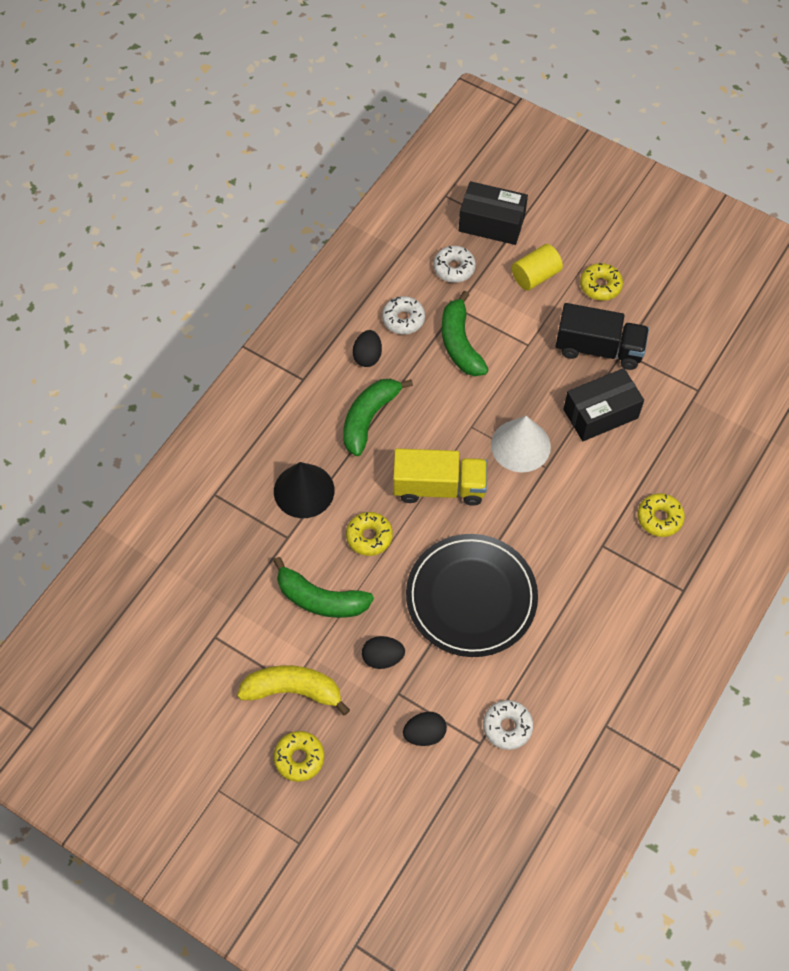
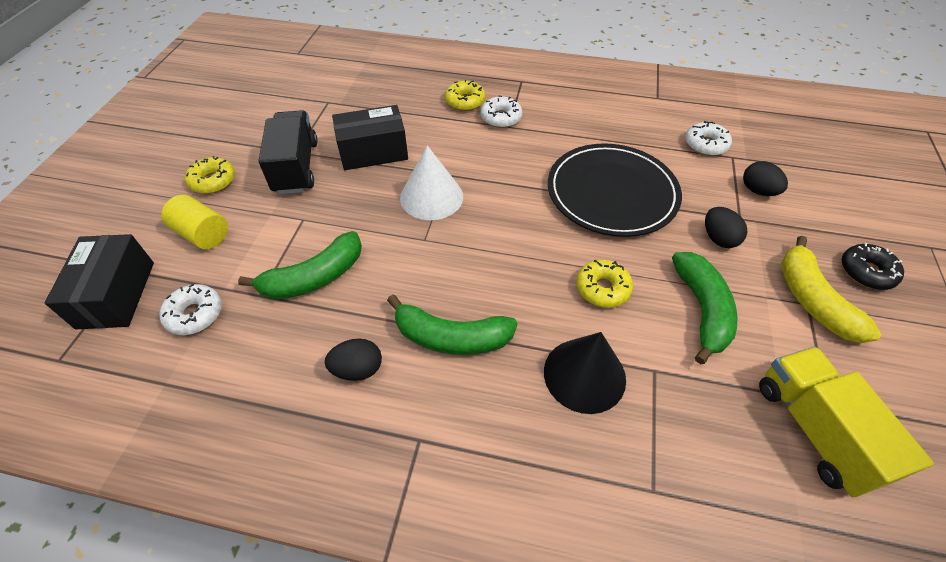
camera: 110 degrees left, 10 degrees down
yellow donut [274,731,324,782] -> black donut [842,243,904,290]
white donut [382,296,425,335] -> white donut moved to [481,95,522,128]
yellow truck [393,448,487,506] -> yellow truck moved to [759,347,934,497]
black box [563,368,644,441] -> black box turned 60 degrees counterclockwise [332,105,408,170]

